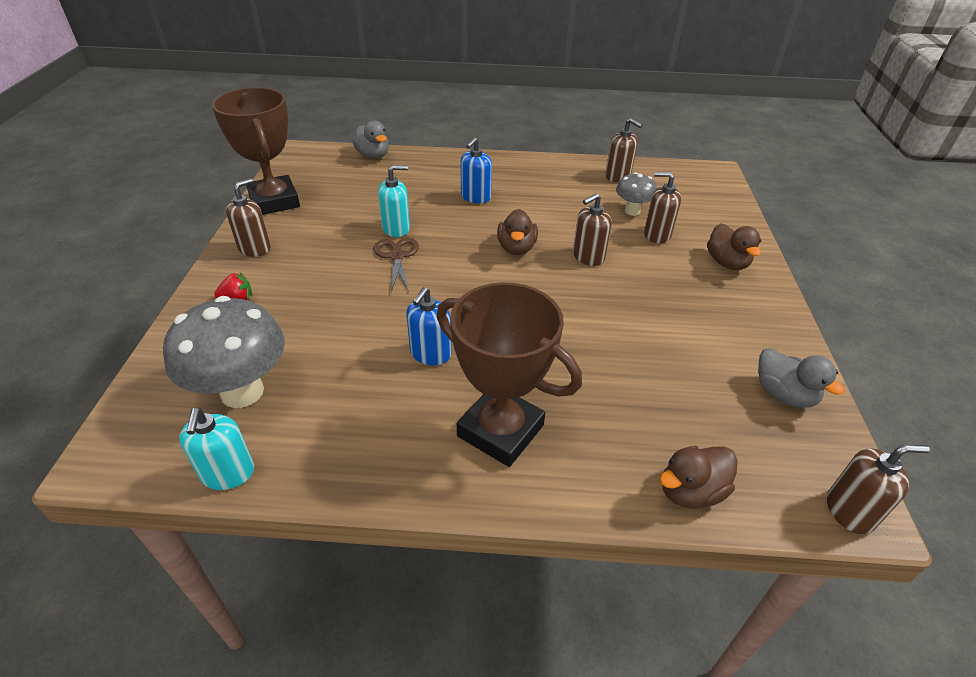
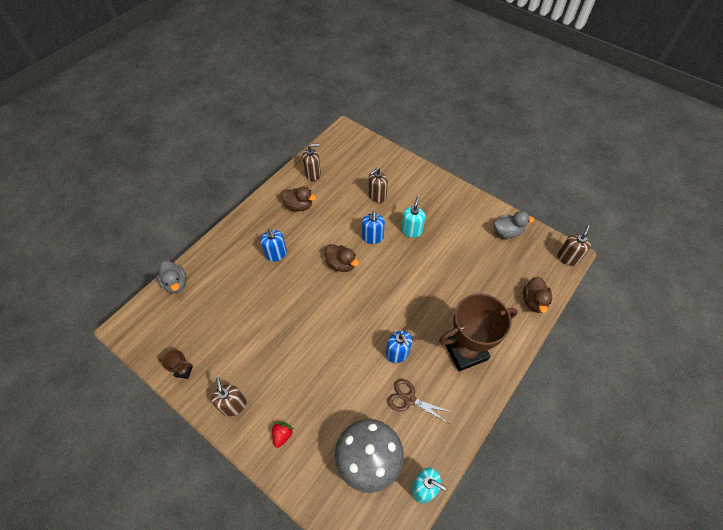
camera: 55 degrees left, 15 degrees up
brown trophy [212,87,300,215] -> brown trophy [158,349,193,379], size x0.42
grey duck [352,120,389,159] -> grey duck turned 60 degrees clockwise [157,261,186,293]
brown scissors [374,238,419,292] -> brown scissors moved to [387,379,451,423]
turquoise soap dispenser [378,165,410,237] -> turquoise soap dispenser moved to [401,196,425,238]
brown soap dispenser [573,193,612,266] -> blue soap dispenser [362,211,385,244]
grey mushroom [616,172,657,216] -> none
brown duck [707,223,761,270] -> brown duck moved to [281,186,316,211]

